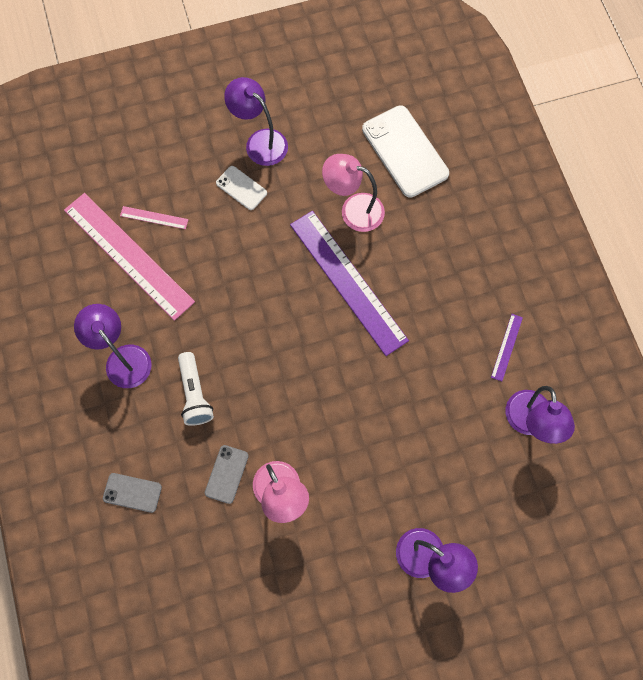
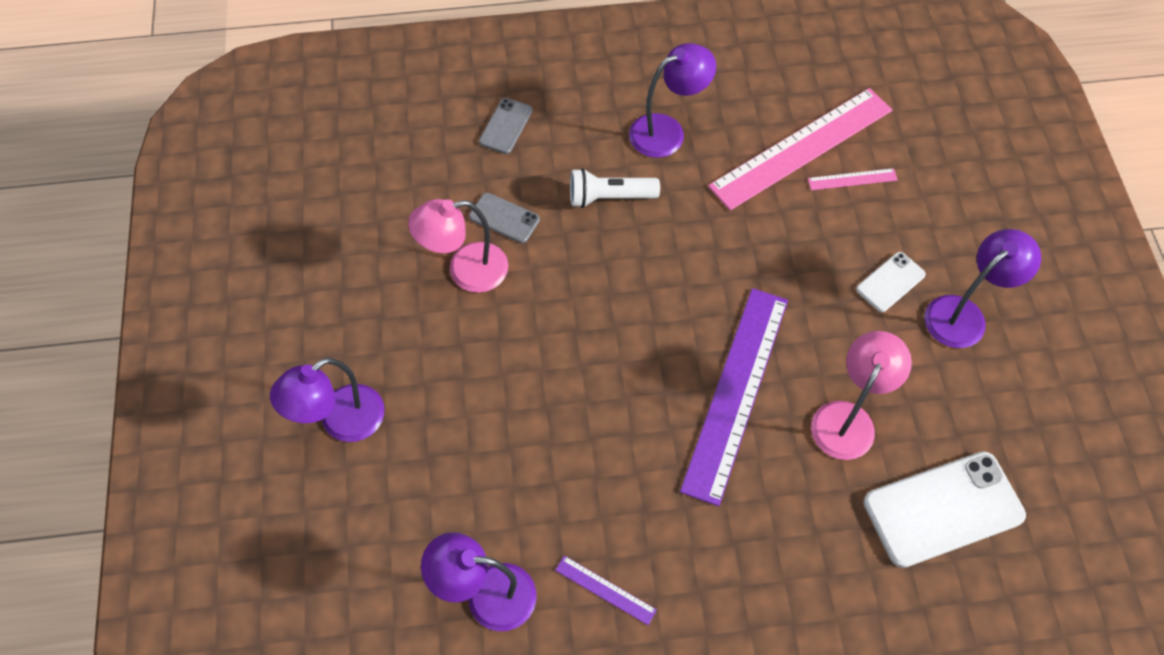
camera: 100 degrees right, 10 degrees down
pink ruler [120,206,189,229] -> pink ruler turned 60 degrees clockwise [808,168,898,190]
purple ruler [290,211,409,356] -> purple ruler turned 45 degrees counterclockwise [680,288,788,506]

